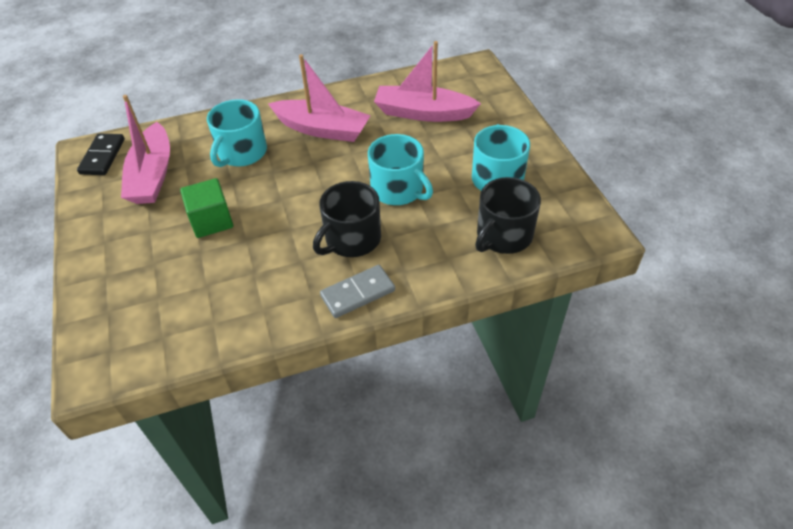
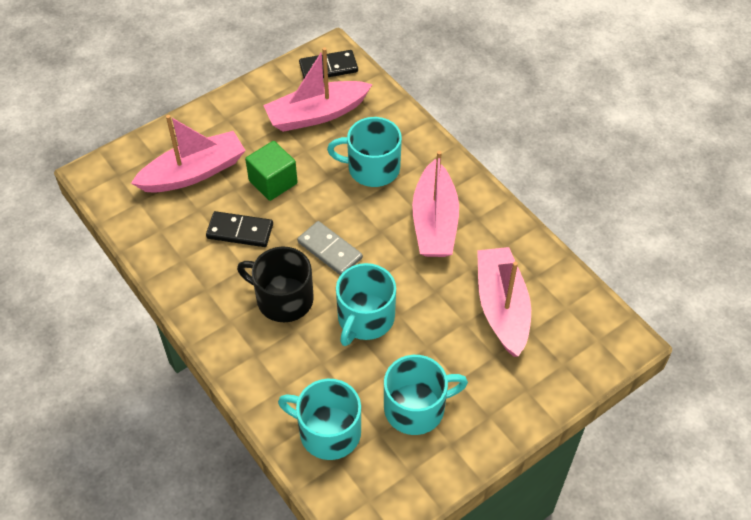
camera: 70 degrees right, 5 degrees up
grey domino [320,265,395,318] -> grey domino moved to [297,221,363,275]
black mug [475,177,541,254] -> turquoise mug [278,379,361,460]
none -> pink boat [131,115,246,193]
none -> black domino [206,211,273,247]

